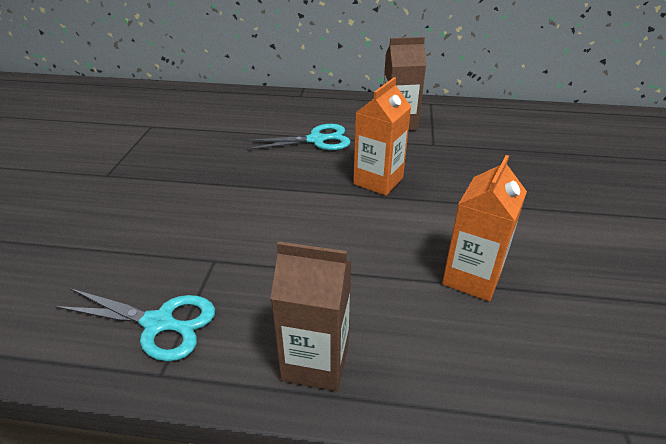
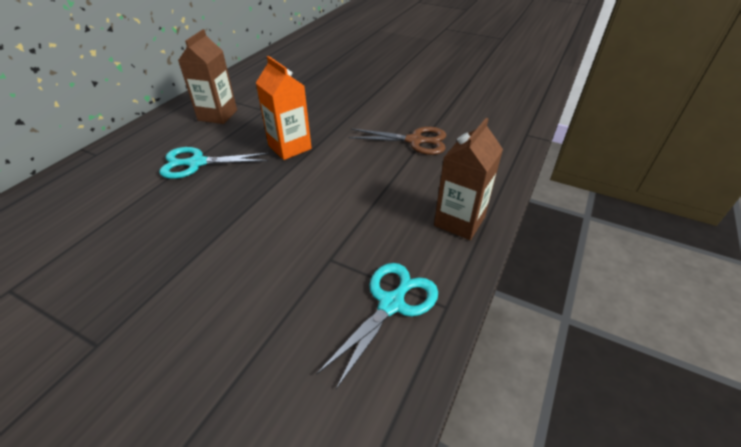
camera: 70 degrees left, 5 degrees up
turquoise scissors [245,124,351,150] -> turquoise scissors turned 105 degrees counterclockwise [159,147,270,179]
orange carton [442,155,527,302] -> brown scissors [348,127,446,155]

